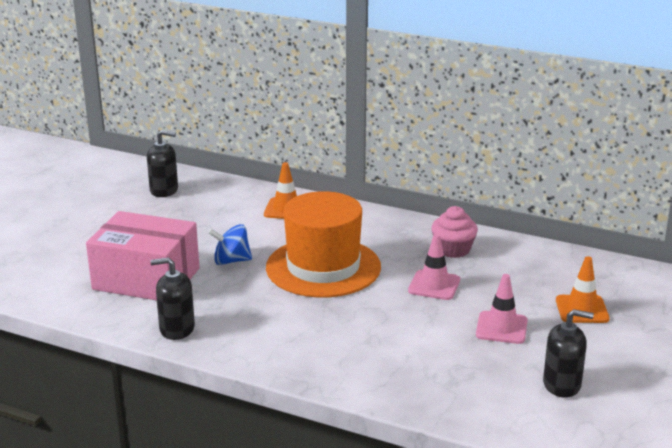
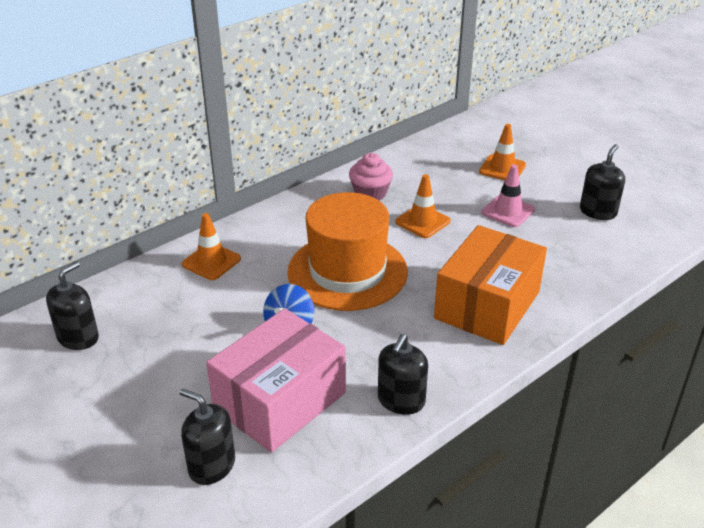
camera: 65 degrees left, 10 degrees up
pink traffic cone [408,234,460,300] -> orange traffic cone [395,174,451,238]
none -> black soap dispenser [179,388,235,485]
none -> orange box [434,225,547,345]

